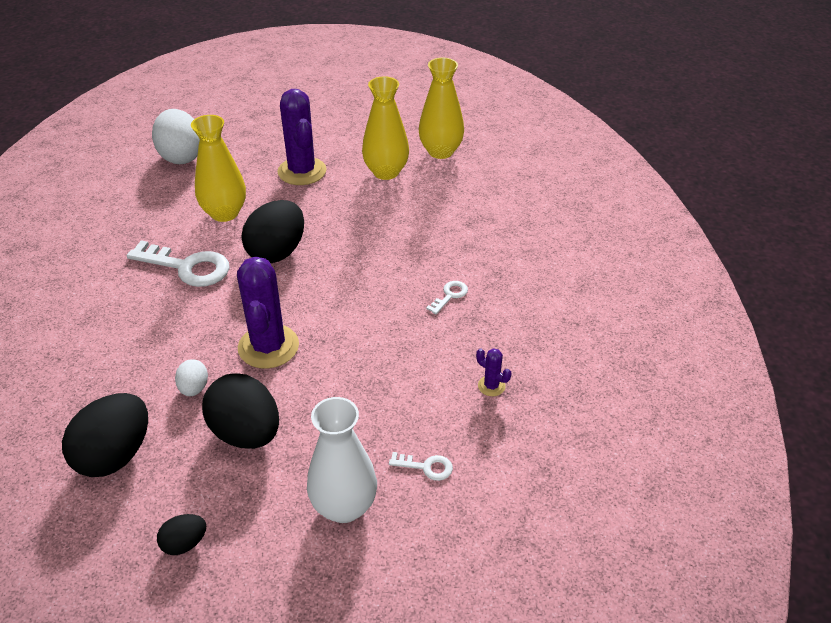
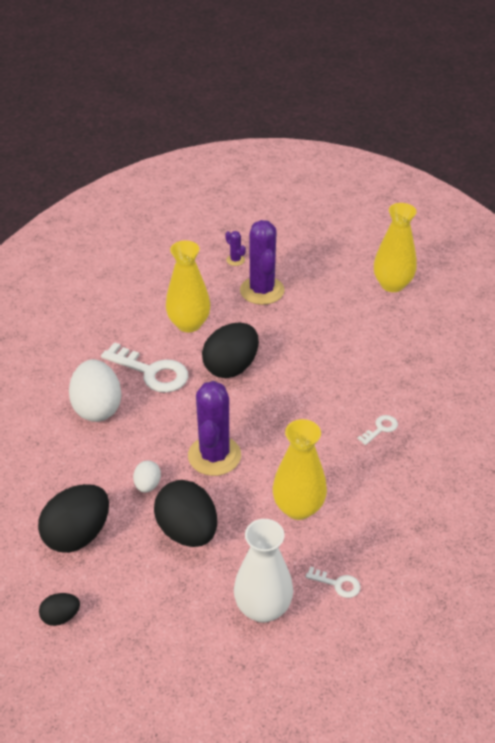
camera: 10 degrees right, 0 degrees up
white egg [152,109,200,164] -> white egg moved to [69,359,122,422]
black egg [157,514,206,555] -> black egg moved to [39,593,80,626]
yellow vase [362,76,409,180] -> yellow vase moved to [273,419,327,520]
purple cactus [476,348,511,396] -> purple cactus moved to [225,231,246,266]

